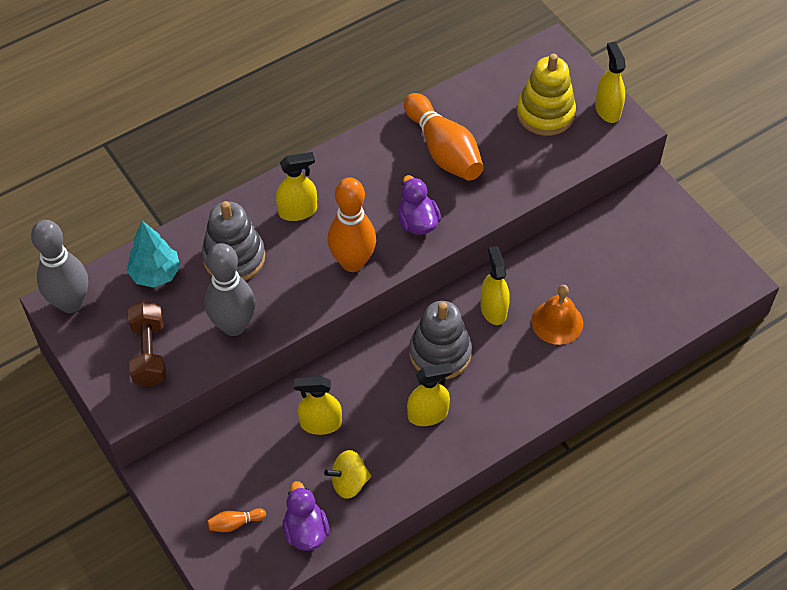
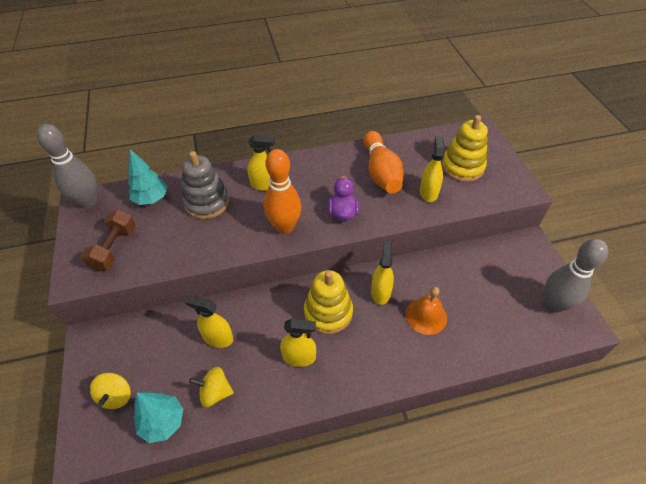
camera: 20 degrees right, 5 degrees down
grey bowling pin [205,243,255,336] -> grey bowling pin moved to [544,239,608,313]
orange bowling pin [208,508,266,532] -> yellow spinning top [90,373,131,409]
purple duck [283,481,329,551] -> turquoise tree [134,392,183,443]
grey stacking toy [409,301,472,380] -> yellow stacking toy [304,270,353,334]
yellow spray bottle [595,42,626,123] -> yellow spray bottle moved to [420,136,445,202]

